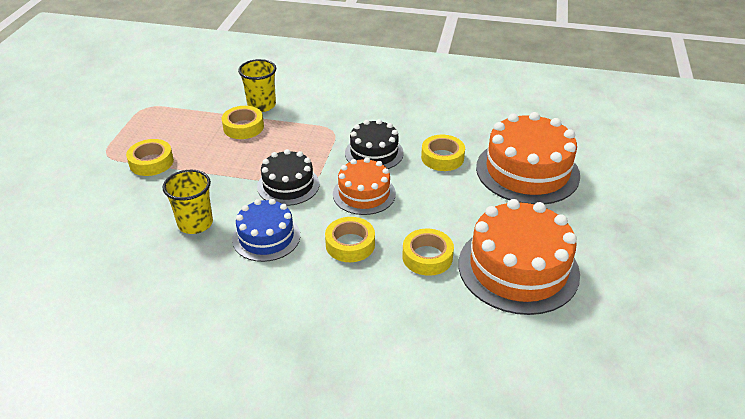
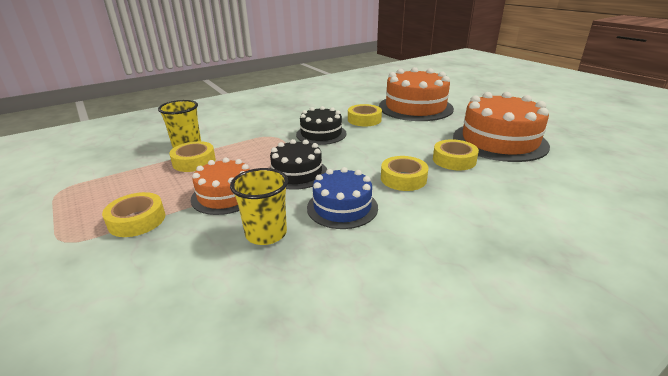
camera: 45 degrees left, 10 degrees down
orange cake [333,157,396,215] -> orange cake moved to [191,158,250,215]

